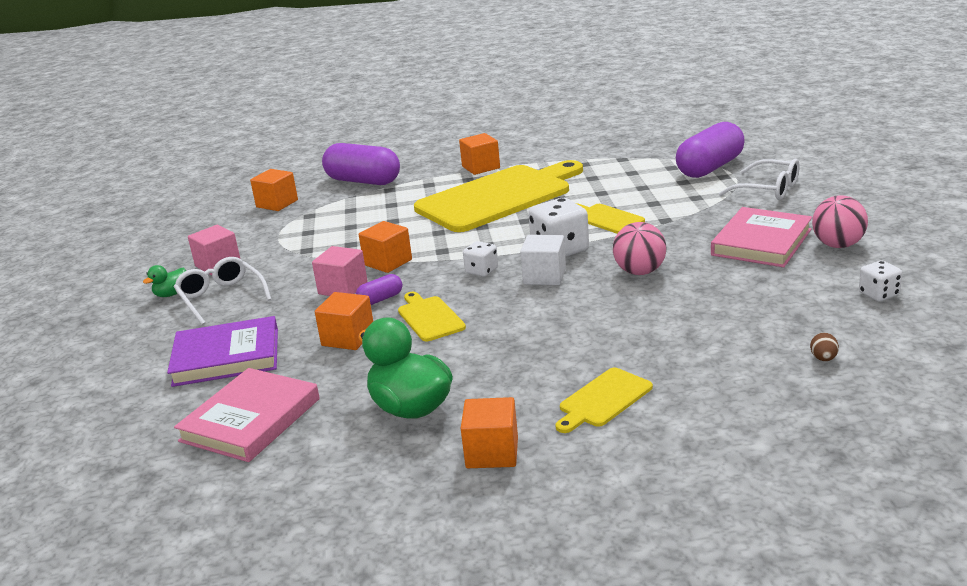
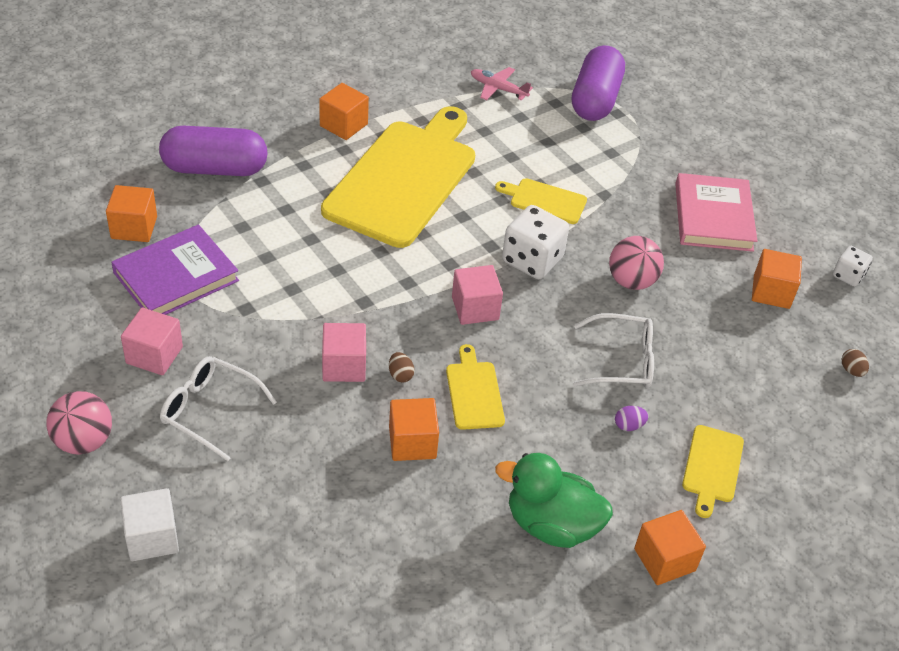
camera: 35 degrees left, 20 degrees up
green duck [143,265,186,297] -> none
purple book [167,316,278,387] -> purple book moved to [111,224,239,315]
pink book [174,368,320,462] -> none
purple capsule [356,274,402,305] -> brown egg [389,352,415,383]
orange cube [359,221,412,273] -> orange cube moved to [752,249,802,309]
yellow cutting board [398,292,466,341] -> yellow cutting board turned 45 degrees clockwise [446,344,505,430]
white dice [463,241,498,277] -> pink cube [452,265,503,325]
white cube [520,235,566,285] -> white cube moved to [120,488,179,561]
white glasses [719,159,800,200] -> white glasses moved to [573,313,654,389]
pink ball [812,195,868,248] -> pink ball moved to [46,391,112,455]
none -> pink plane [471,67,533,101]
none -> purple egg [615,406,648,431]

